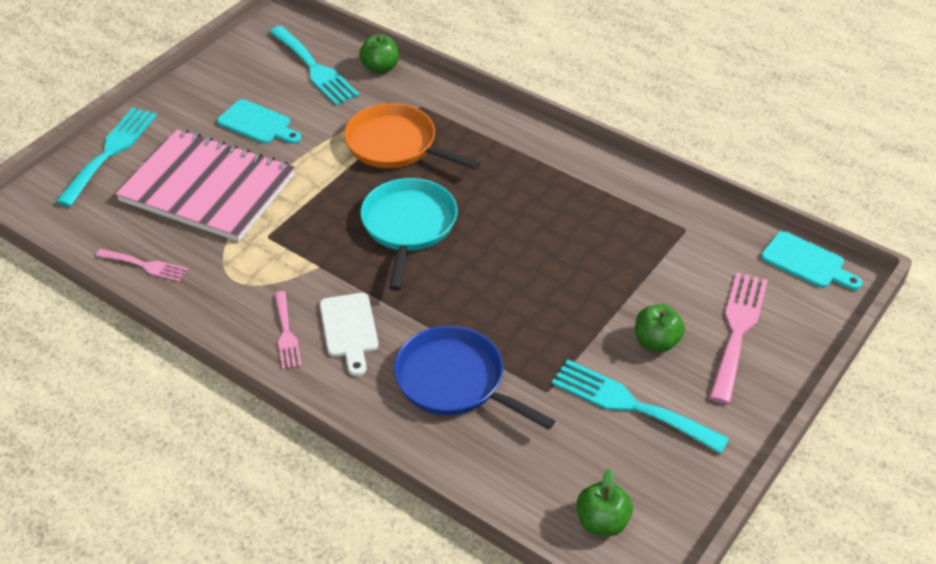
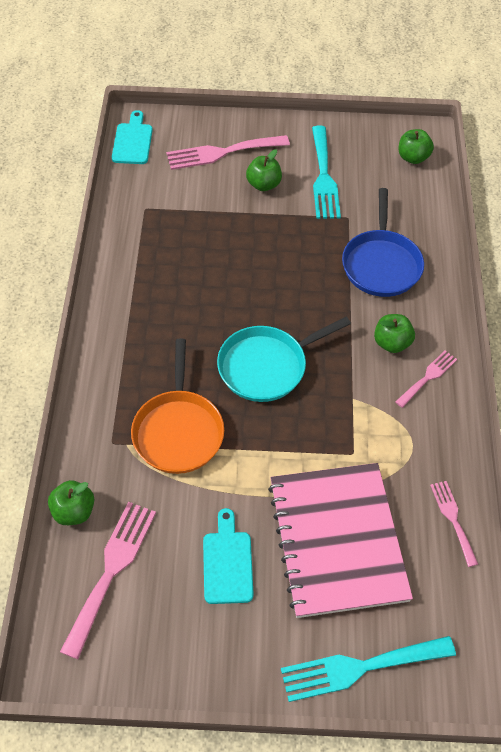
camera: 125 degrees left, 10 degrees up
turquoise fork [270,26,359,106] -> pink fork [60,502,156,659]
white cutting board [320,293,378,376] -> green apple [374,314,415,353]

